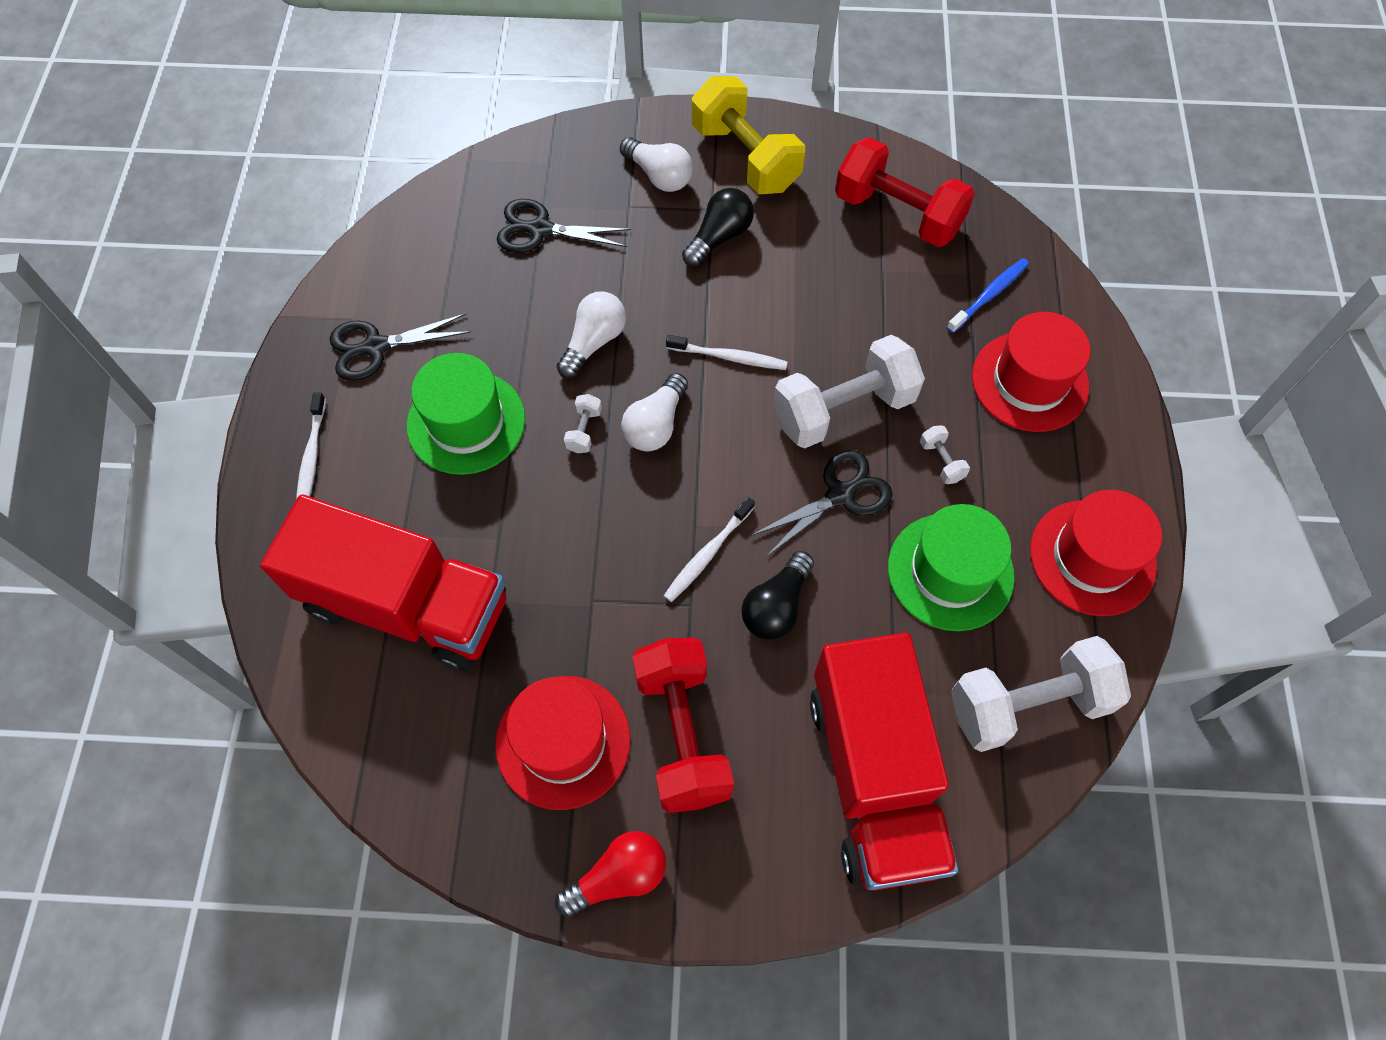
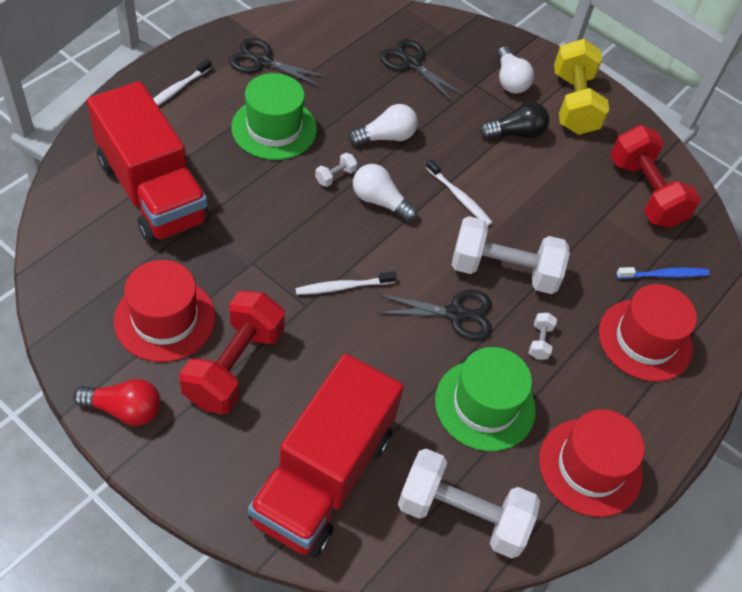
camera: 30 degrees right, 10 degrees down
white light bulb [621,373,688,451] -> white light bulb turned 60 degrees clockwise [353,164,418,222]
black light bulb [742,551,814,640] -> none

